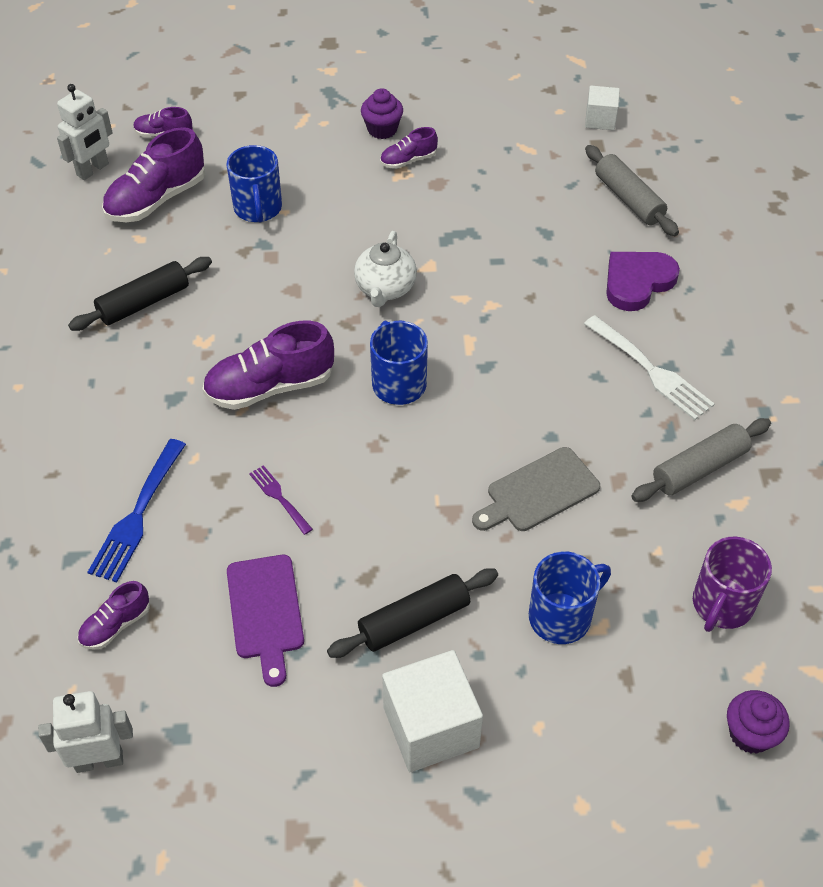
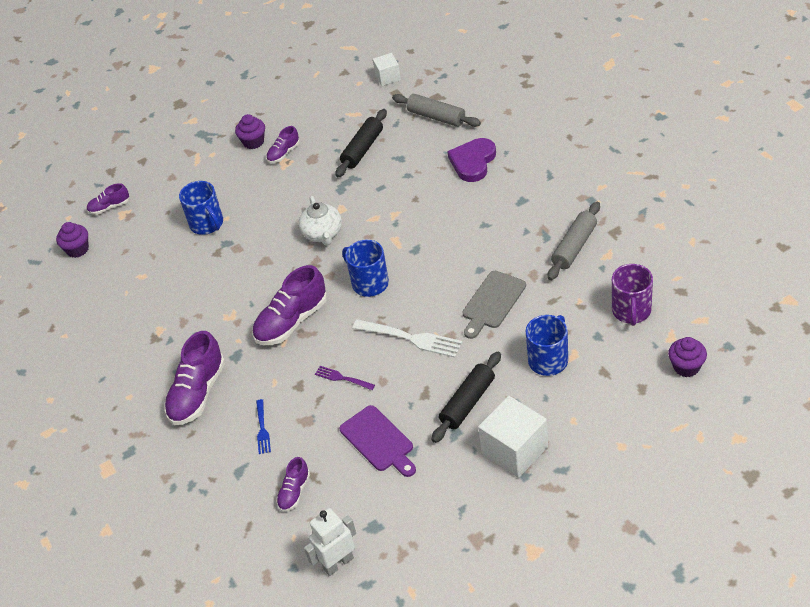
camera: 20 degrees left, 5 degrees down
white robot [57,84,113,180] -> purple cupcake [56,222,89,258]
black rolling pin [68,257,212,331] -> black rolling pin moved to [335,109,387,177]
blue fork [88,439,186,583] -> blue fork [256,399,271,454], size x0.56
purple shoe [102,127,205,222] -> purple shoe moved to [164,331,225,425]
white fork [584,315,715,420] -> white fork moved to [353,319,462,358]

